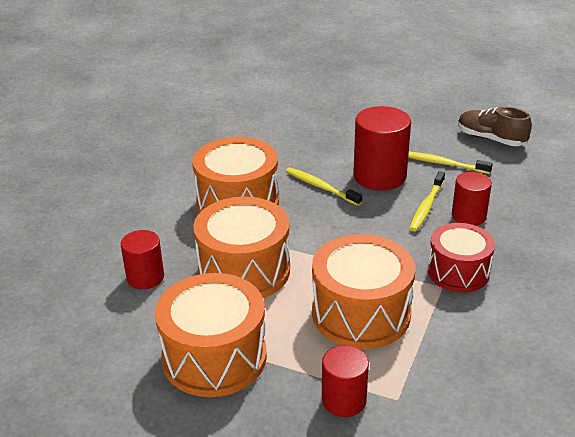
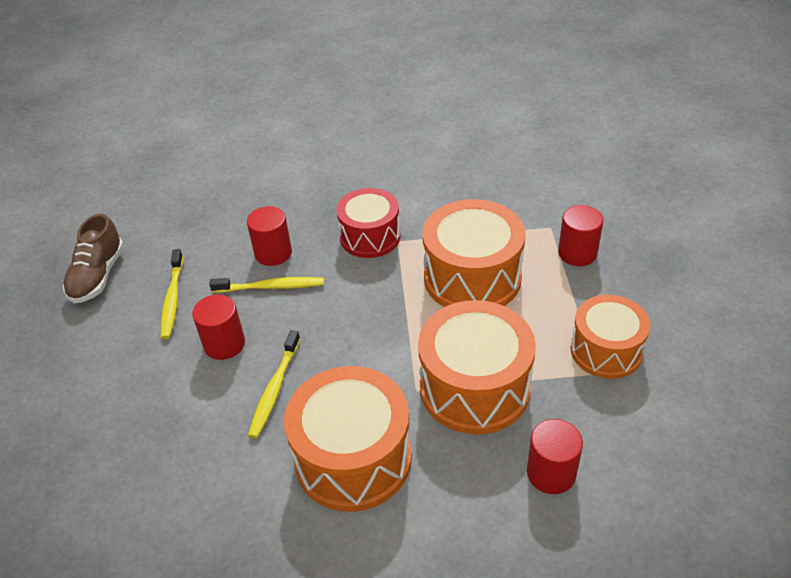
camera: 115 degrees left, 10 degrees up
orange drum [155,273,267,397] -> orange drum [570,295,650,379], size x0.66
red cylinder [353,106,411,190] -> red cylinder [192,295,245,360], size x0.60

